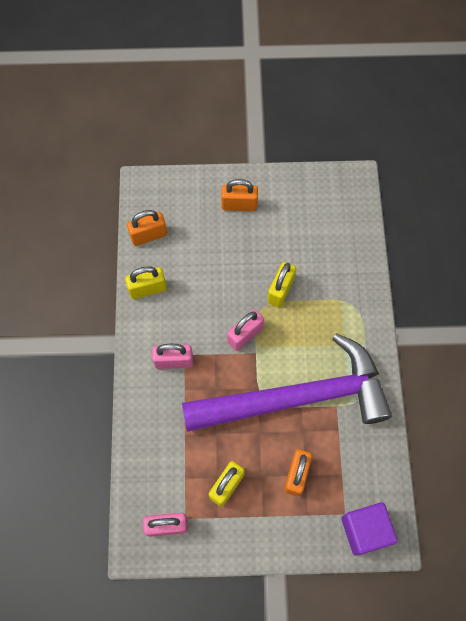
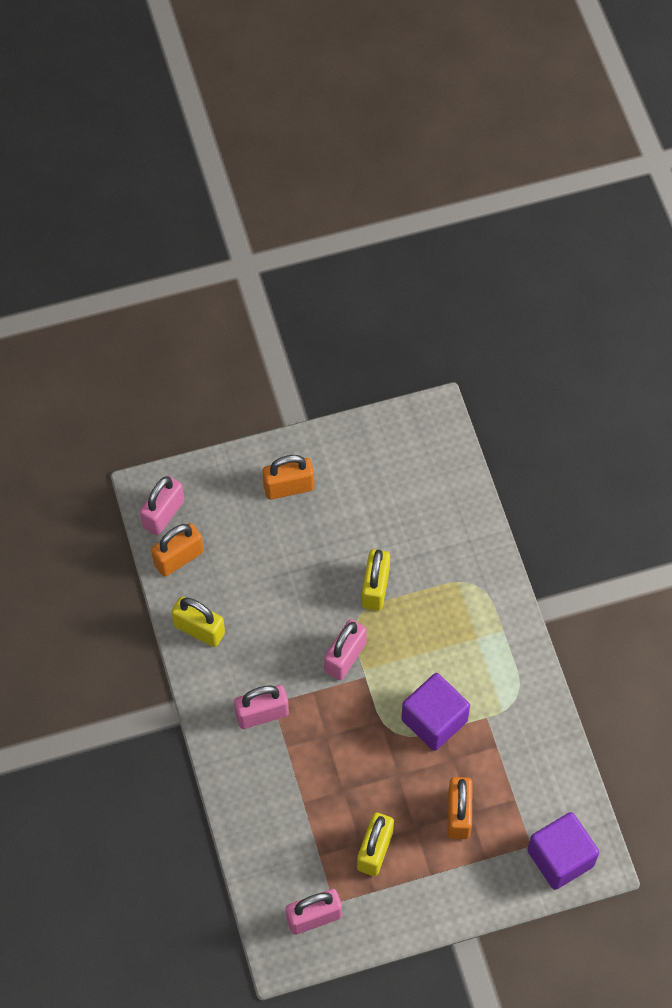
camera: 15 degrees left, 5 degrees down
yellow padlock [125,266,167,299] -> yellow padlock turned 60 degrees clockwise [171,597,225,647]
purple hammer [182,333,392,432] -> purple cube [401,673,470,751]
none -> pink padlock [140,476,184,535]

